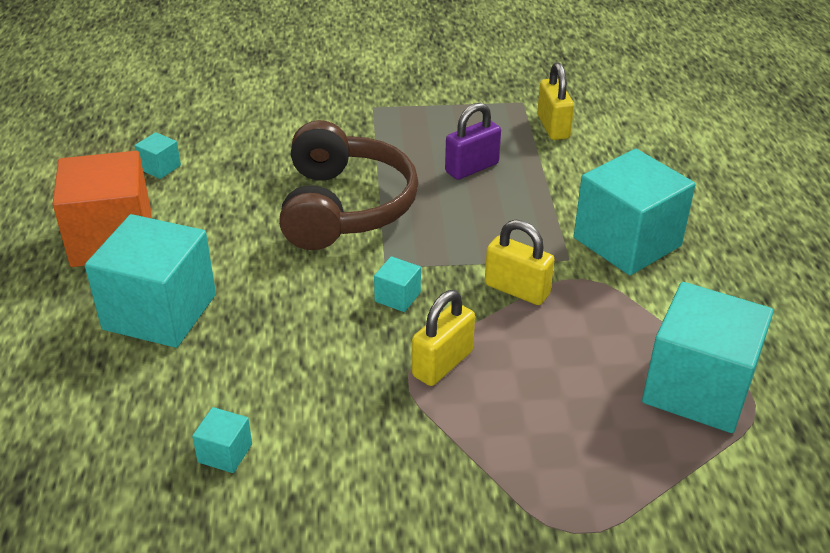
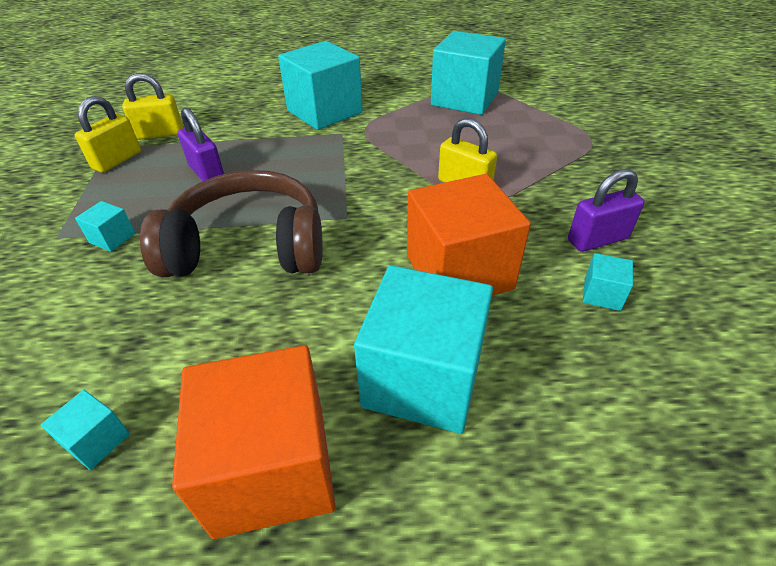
camera: 90 degrees left, 5 degrees up
turquoise cube [374,256,421,312] -> turquoise cube moved to [75,201,135,252]
yellow padlock [485,220,555,305] -> yellow padlock moved to [75,96,141,173]
none -> orange cube [407,174,531,296]
none -> purple padlock [568,169,645,252]

